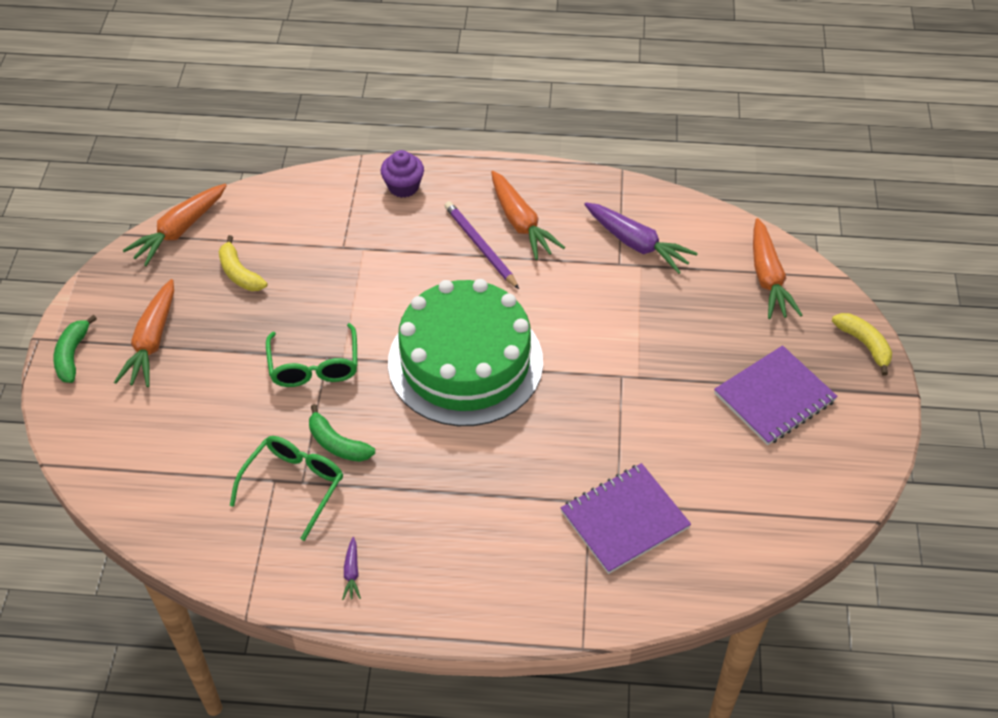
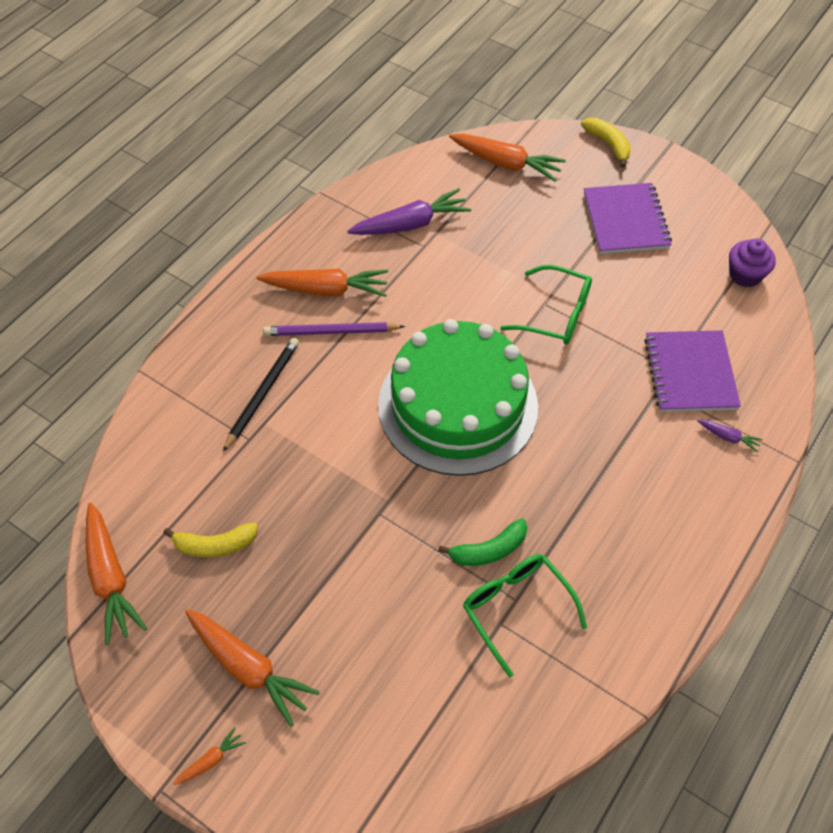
camera: 60 degrees left, 5 degrees up
green banana [53,315,97,383] -> orange carrot [173,727,246,785]
green glasses [266,323,358,387] -> green glasses moved to [500,265,592,345]
purple carrot [342,537,361,600] -> purple carrot moved to [697,419,763,453]
purple cupcake [381,150,424,198] -> purple cupcake moved to [729,238,776,287]
yellow banana [832,313,892,376] -> yellow banana turned 60 degrees clockwise [581,118,631,168]
none -> black pencil [223,338,299,452]

